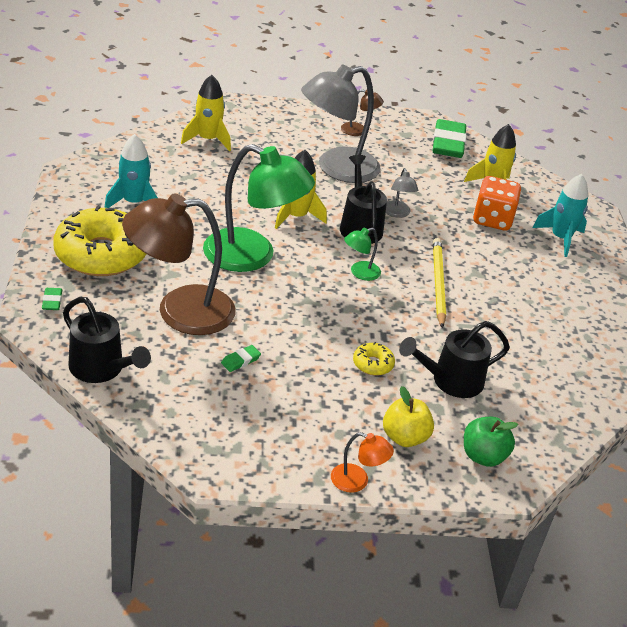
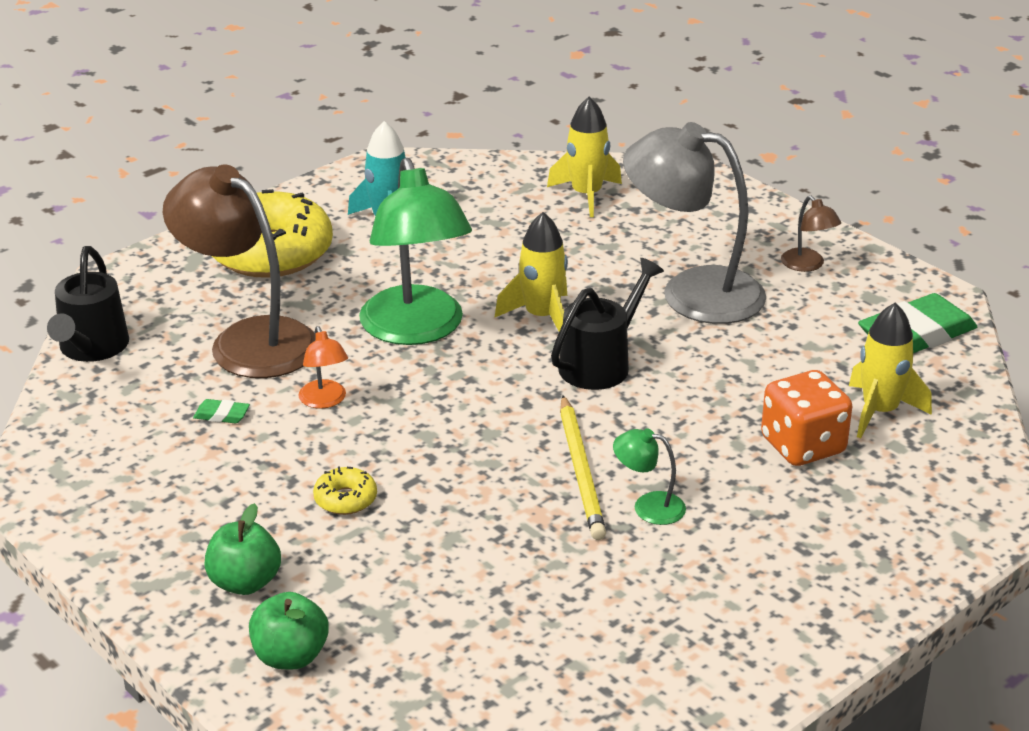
camera: 55 degrees right, 5 degrees down
green eraser [42,288,62,310] -> none
orange lamp [331,432,394,493] -> orange lamp moved to [299,326,348,409]
green lamp [344,228,381,281] -> green lamp moved to [613,428,686,525]
yellow apple [383,386,434,447] -> green apple [204,503,281,595]
grey lamp [386,168,418,218] -> none
black watering can [399,321,510,398] -> none
yellow pencil [433,238,446,328] -> yellow pencil turned 120 degrees clockwise [560,395,606,540]
turquoise rocket [533,174,588,257] -> none

